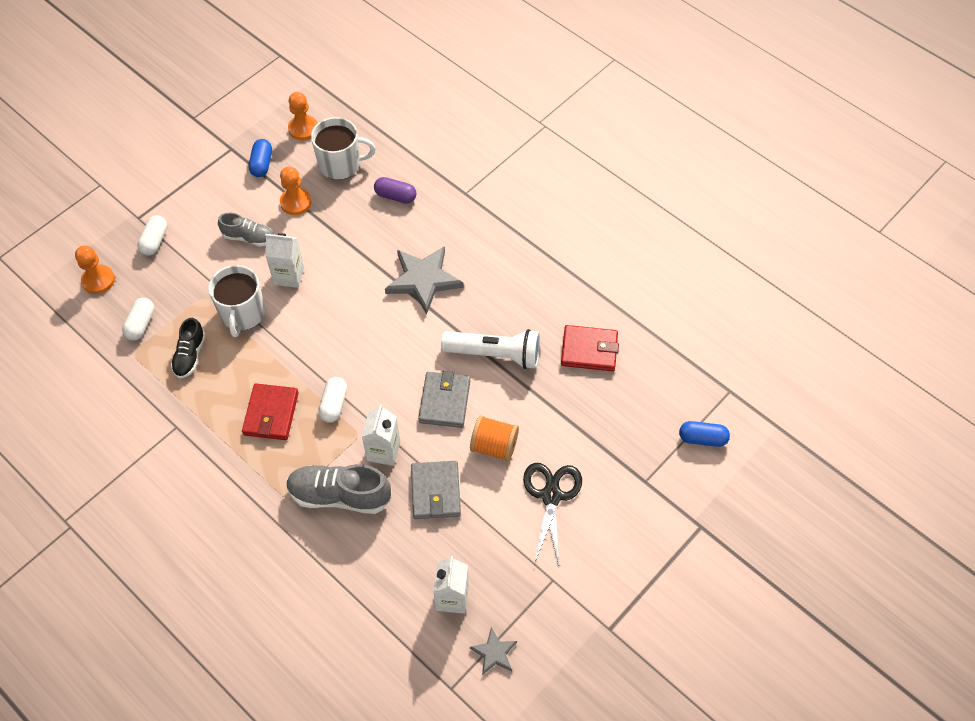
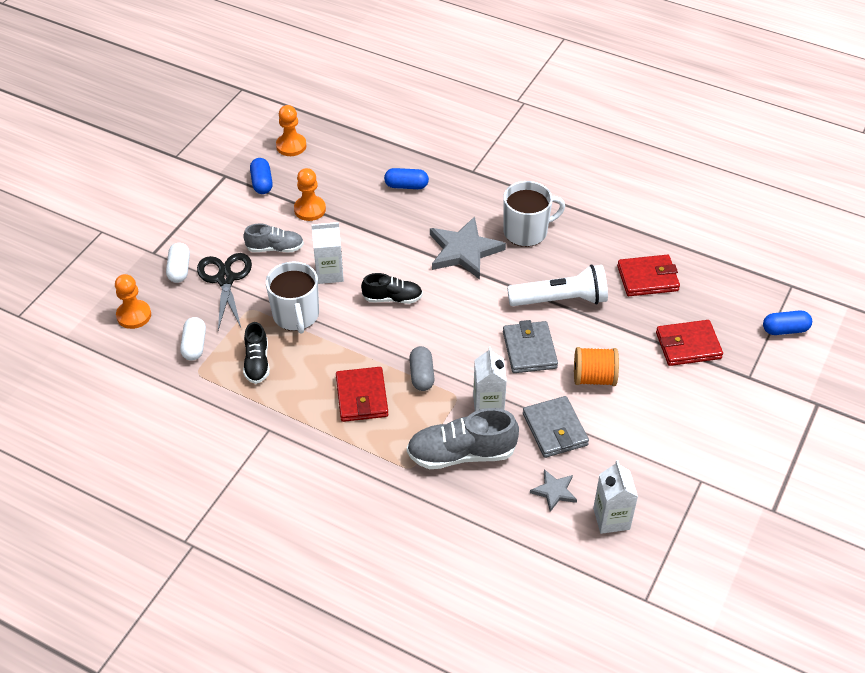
camera: 15 degrees left, 10 degrees down
white mug [311,117,376,180] -> white mug moved to [503,181,565,247]
white capsule [318,377,347,422] -> grey capsule [409,346,434,391]
purple capsule [374,177,416,203] -> blue capsule [384,168,429,189]
grey star [470,627,517,675] -> grey star moved to [530,469,577,512]
black scissors [523,463,582,566] -> black scissors moved to [197,253,252,330]
none -> black shoe [361,273,423,304]
none -> red wallet [656,320,723,366]

